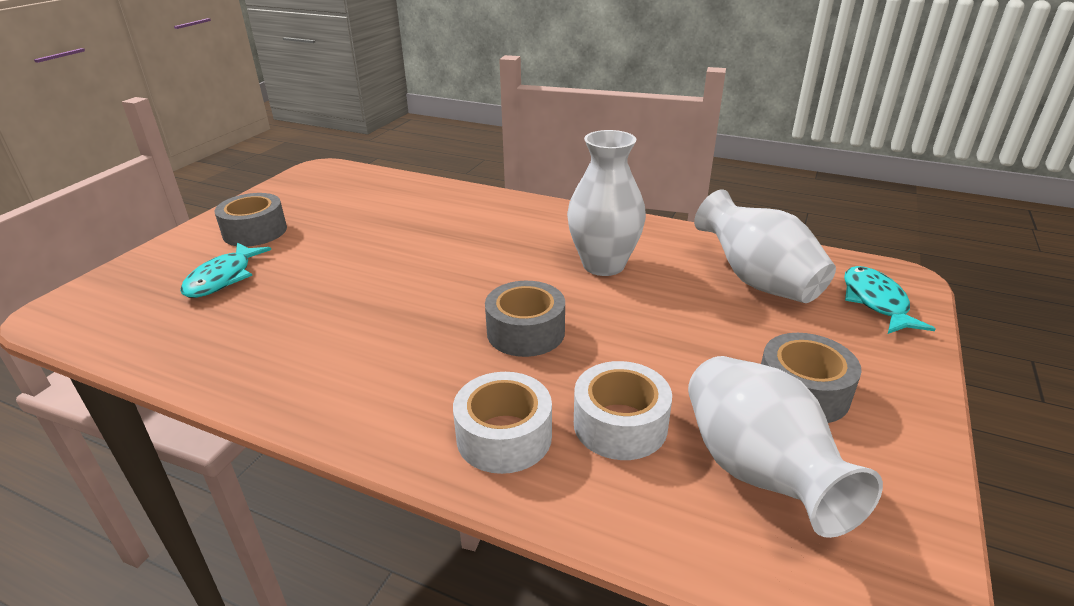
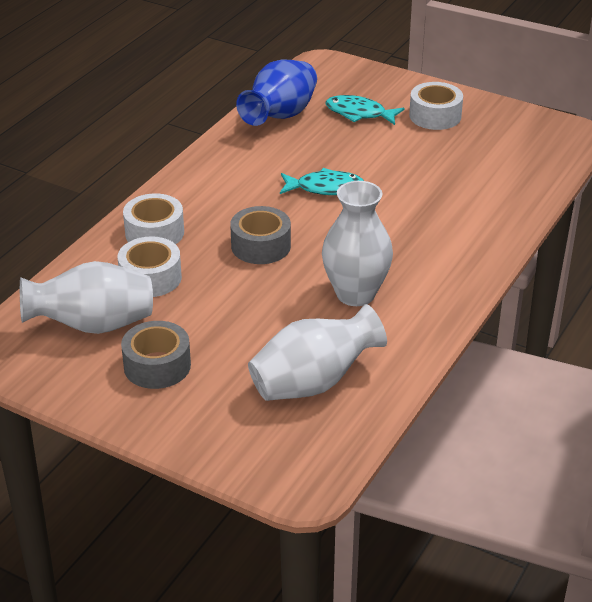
camera: 95 degrees right, 5 degrees up
grey tape [215,193,287,247] -> white tape [409,82,463,130]
turquoise fish [844,266,936,334] -> turquoise fish moved to [280,168,364,195]
none -> blue vase [236,59,317,126]

